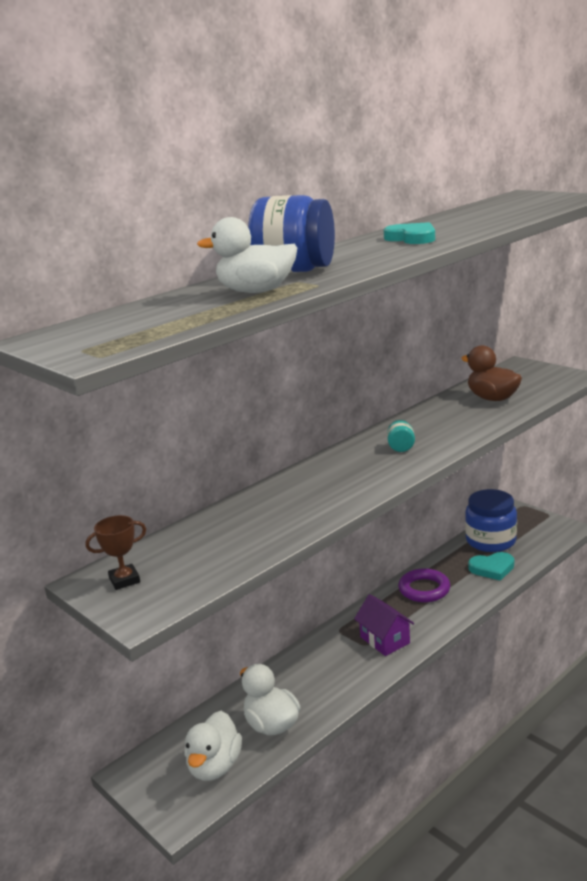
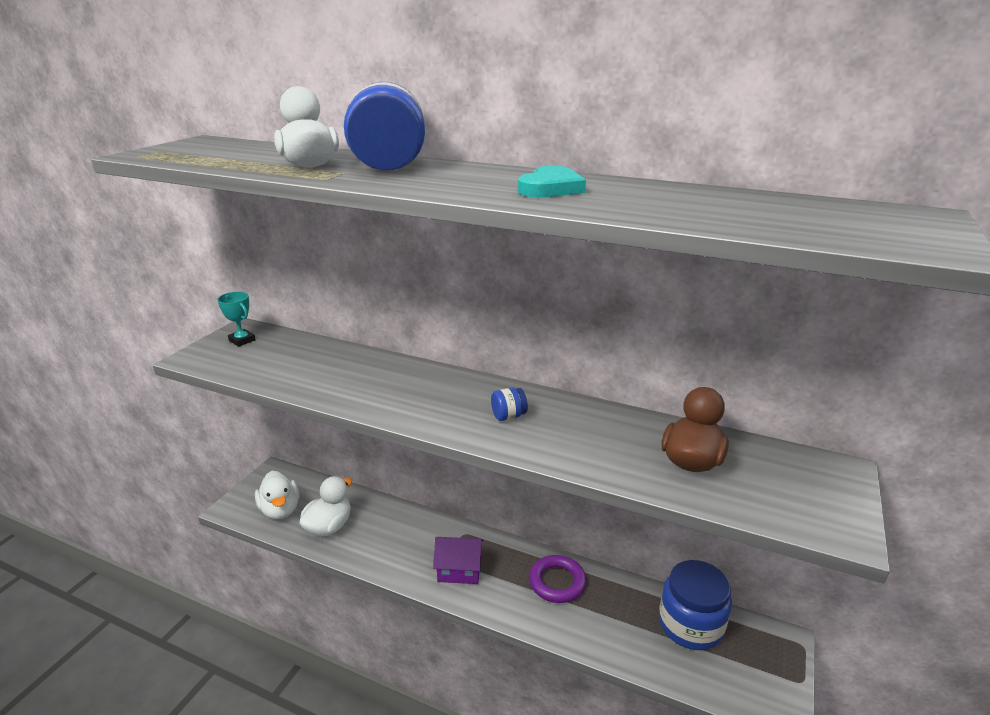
camera: 65 degrees right, 5 degrees up
brown trophy [85,515,146,590] -> turquoise trophy [217,292,256,347]
white duck [184,711,242,781] -> white duck turned 105 degrees counterclockwise [255,471,299,519]
purple house [354,594,414,656] -> purple house turned 60 degrees clockwise [433,537,484,584]
turquoise jar [387,420,415,452] -> blue jar [491,388,528,421]
turquoise heart [468,552,514,581] -> none

